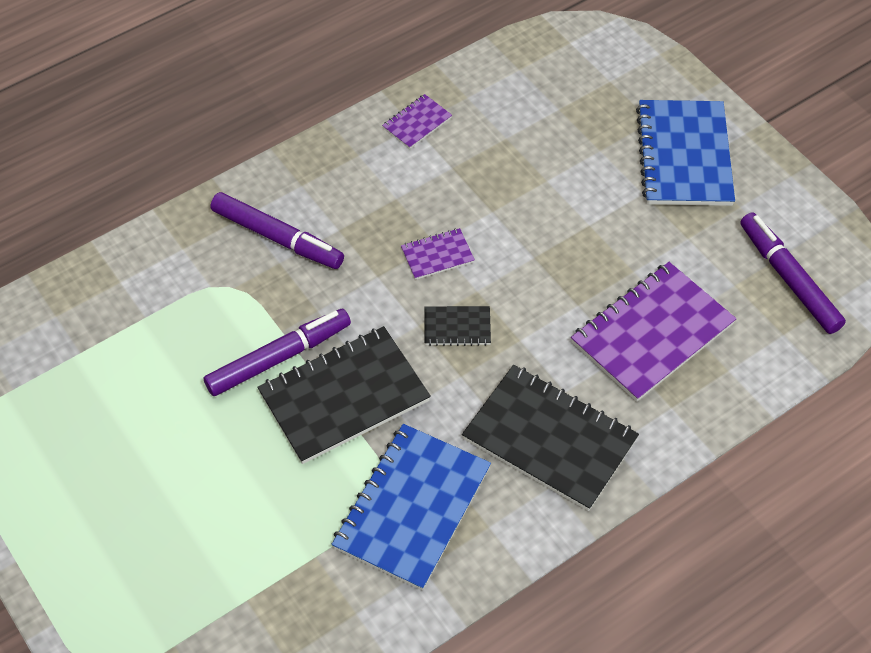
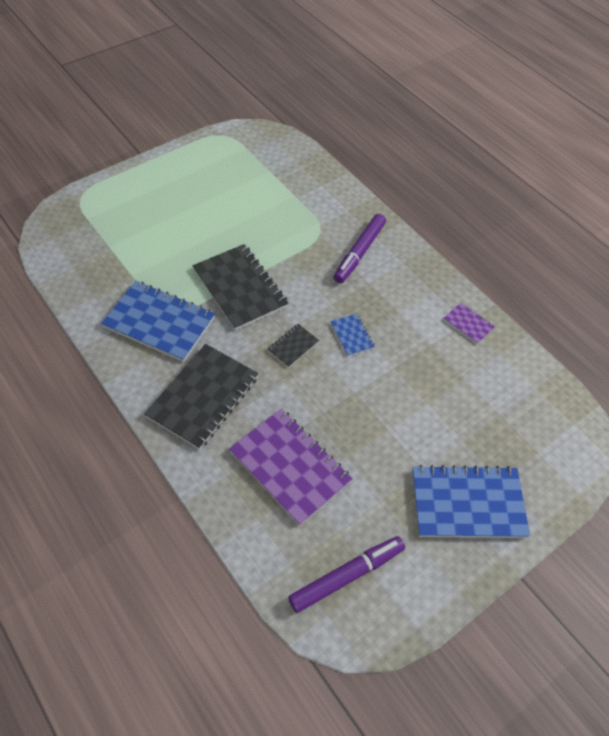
camera: 85 degrees right, 0 degrees up
purple marker [204,309,351,396] -> none
purple notebook [401,228,475,280] -> blue notebook [331,314,375,356]
black notebook [425,306,491,346] -> black notebook turned 45 degrees clockwise [267,324,319,368]

